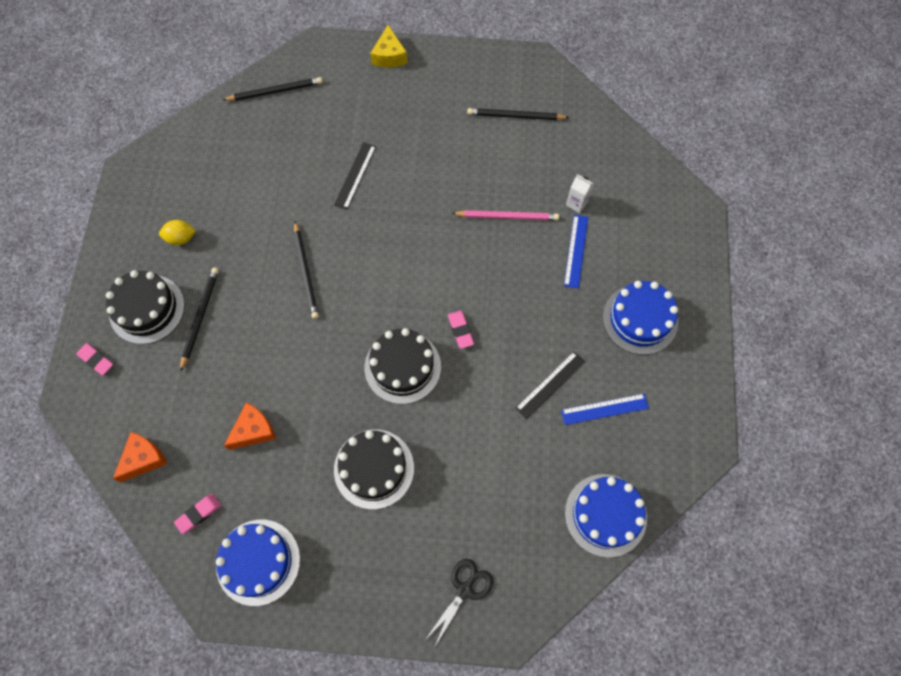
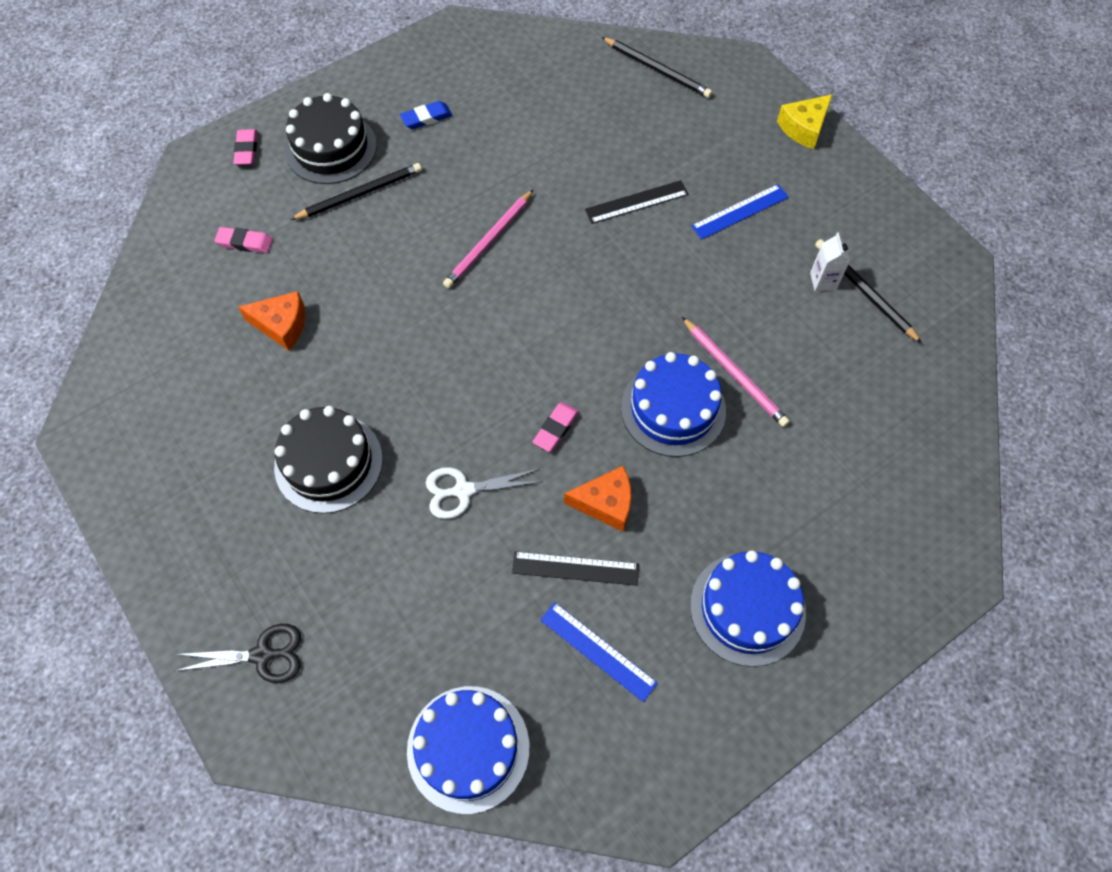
camera: 50 degrees right, 5 degrees down
orange cheese [113,432,167,482] -> orange cheese moved to [564,466,631,532]
yellow lemon [159,220,196,245] -> blue eraser [400,101,452,129]
pink eraser [174,494,221,534] -> pink eraser moved to [215,227,273,253]
blue cake [216,520,300,606] -> blue cake moved to [621,352,726,457]
black pencil [294,222,319,319] -> pink pencil [443,189,534,288]
black cake [365,328,441,404] -> none
blue ruler [564,215,588,289] -> blue ruler moved to [691,184,789,240]
white carton [566,174,594,213] -> white carton moved to [810,232,850,291]
none -> white scissors [426,467,543,519]

